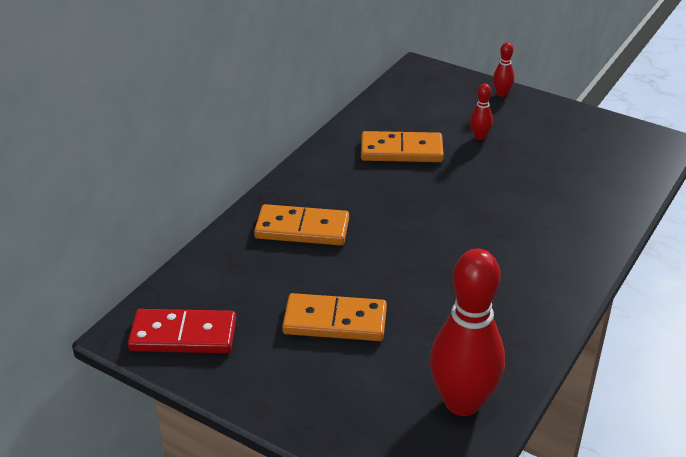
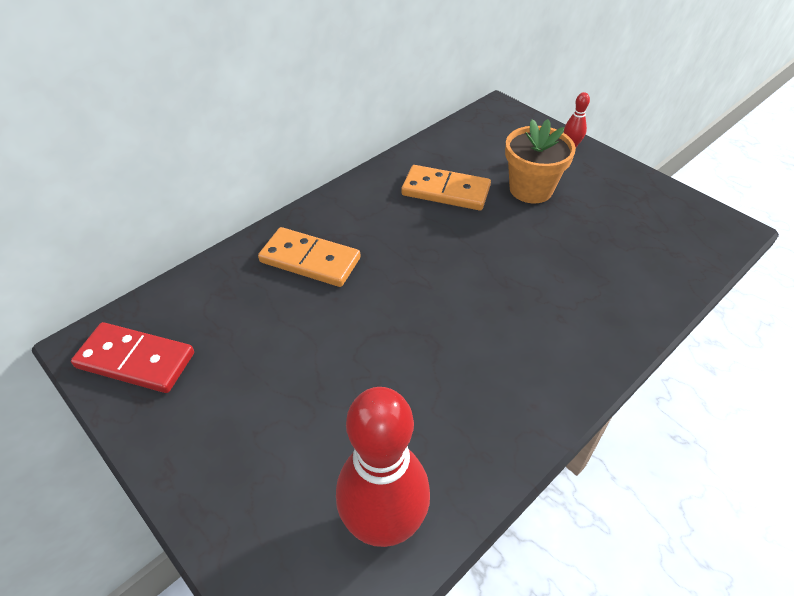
camera: 15 degrees right, 10 degrees up
orange domino [282,293,387,341] -> none
red bowling pin [470,84,493,140] -> orange flower pot [505,119,576,204]

